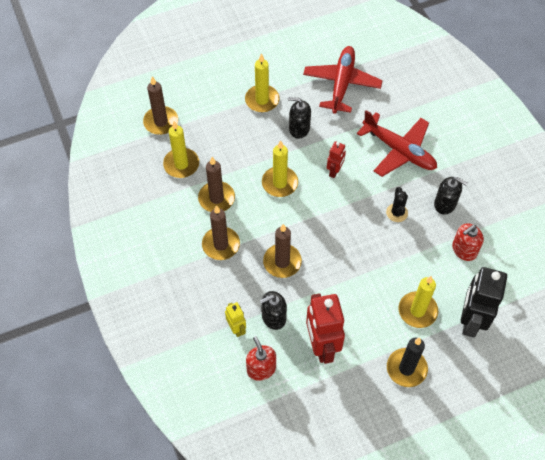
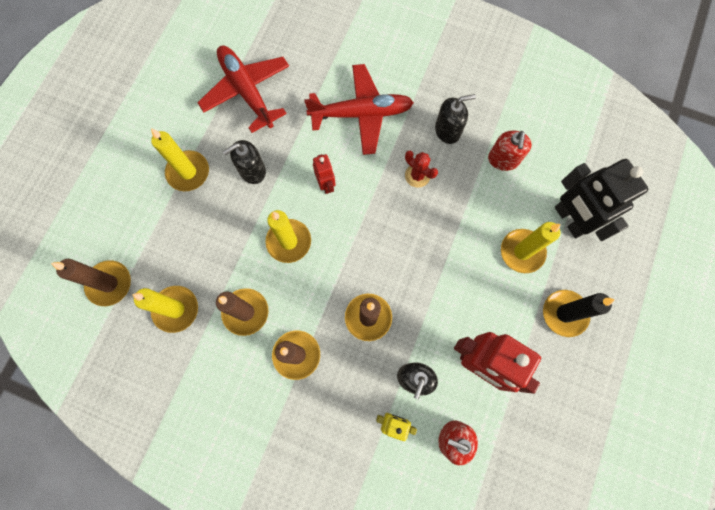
camera: 45 degrees left, 15 degrees up
black cactus [386,187,408,222] -> red cactus [405,150,438,188]

